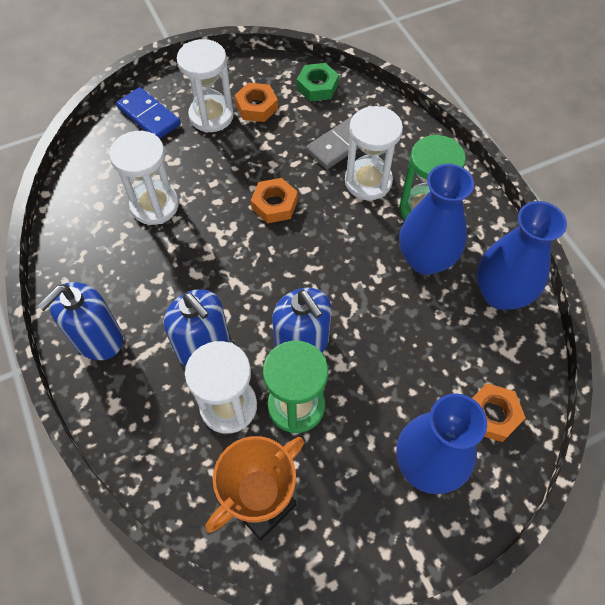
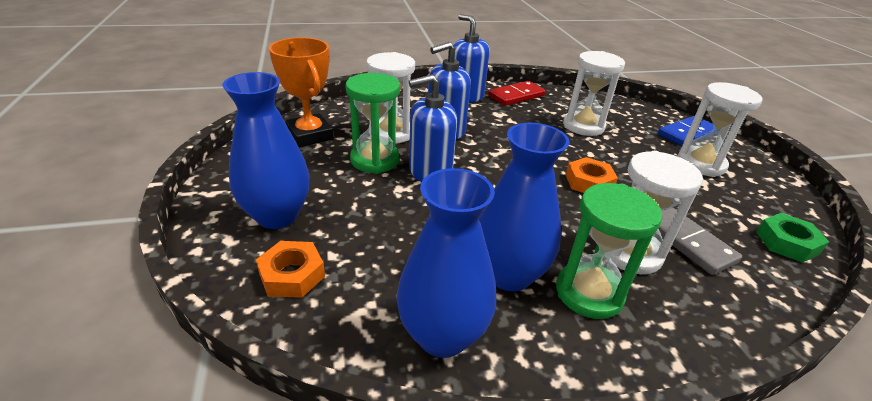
camera: 100 degrees right, 25 degrees down
orange nut [234,83,278,122] -> none
none -> red domino [488,81,545,106]

